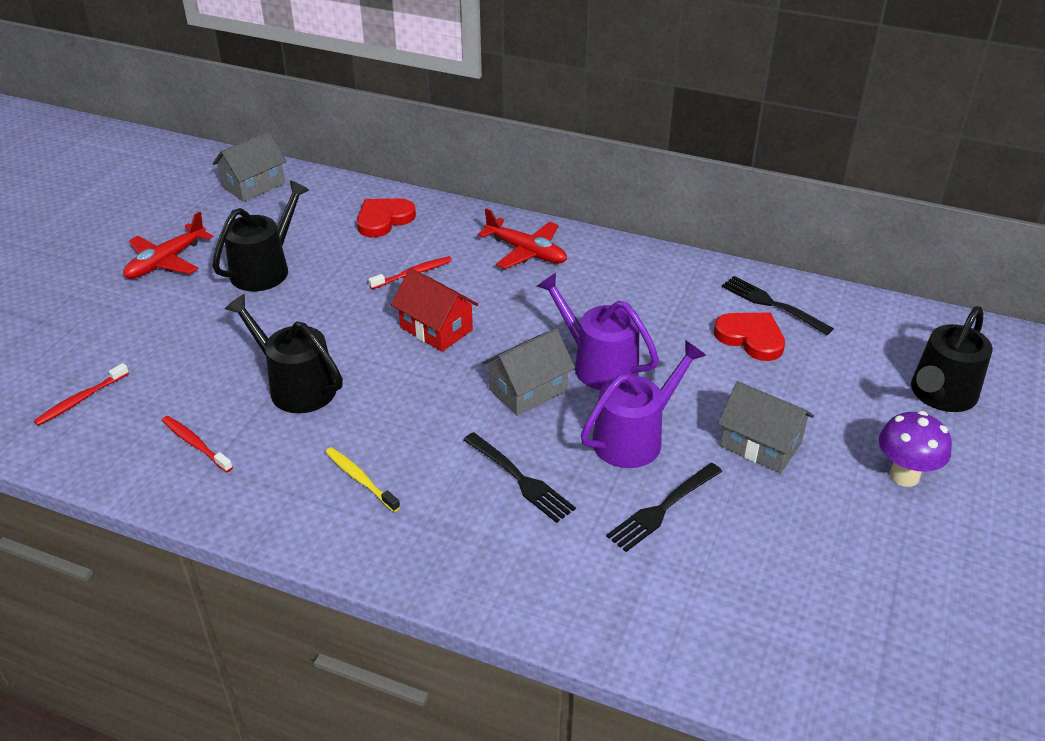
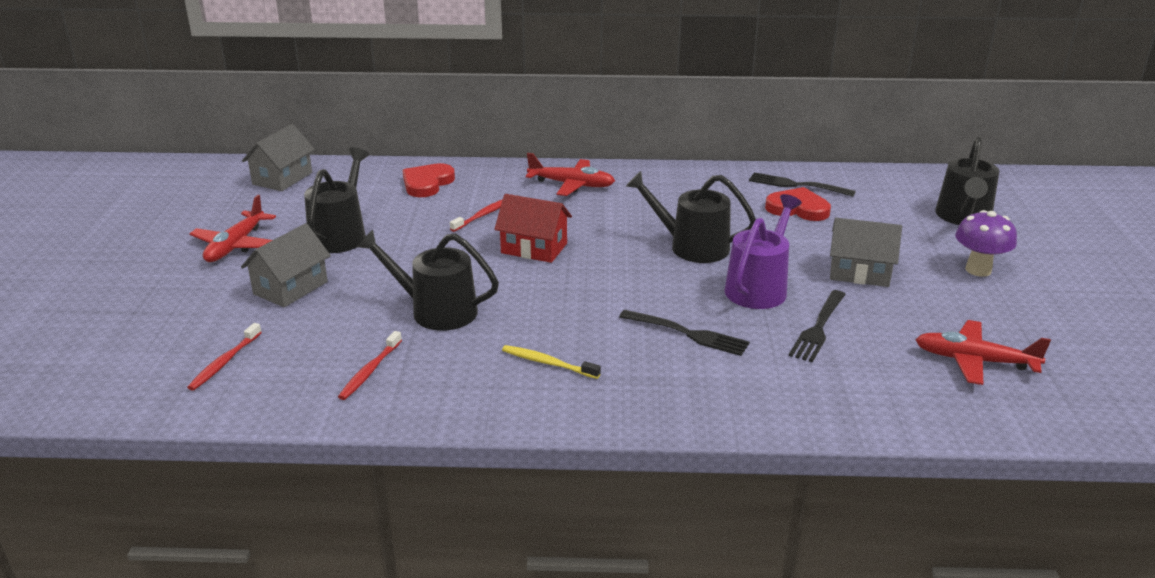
camera: 20 degrees left, 10 degrees down
red toothbrush [162,416,233,472] -> red toothbrush turned 90 degrees counterclockwise [338,331,402,400]
grey house [482,328,575,416] -> grey house moved to [241,223,331,307]
purple watering can [537,273,659,390] -> black watering can [626,171,756,263]
none -> red plane [915,320,1051,385]

